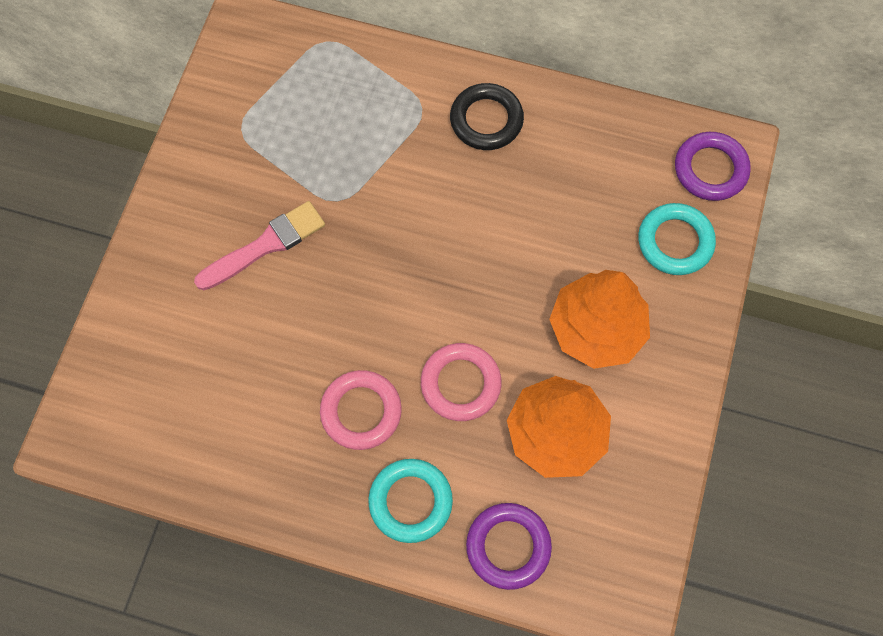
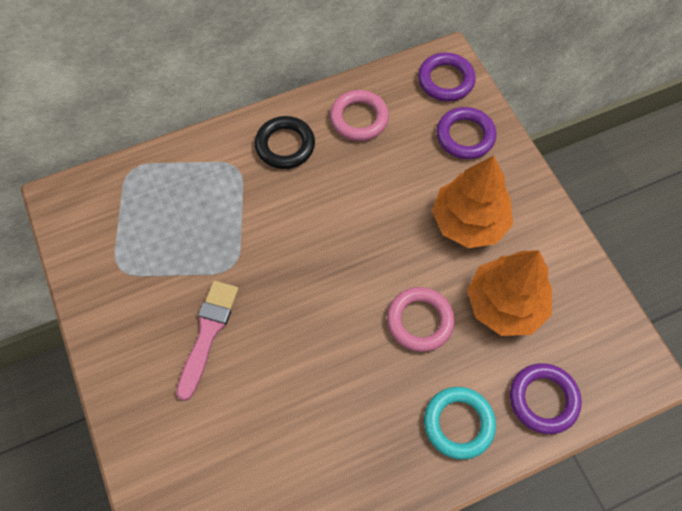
camera: 40 degrees left, 5 degrees down
pink ring [320,370,402,450] -> pink ring moved to [330,90,389,141]
turquoise ring [638,203,716,275] -> purple ring [436,107,496,159]

